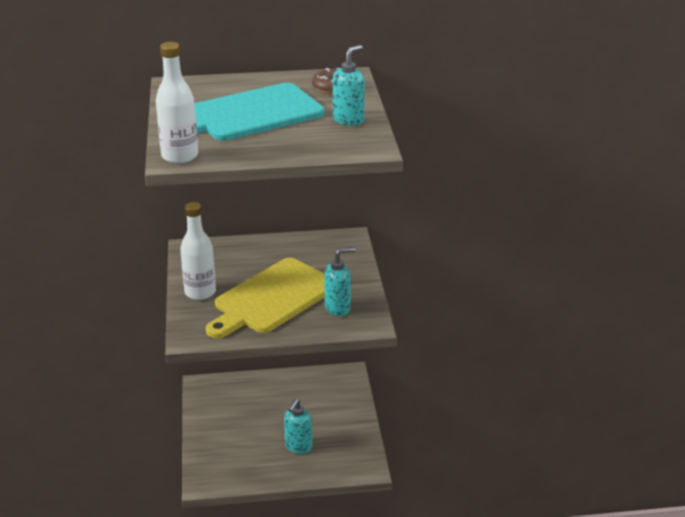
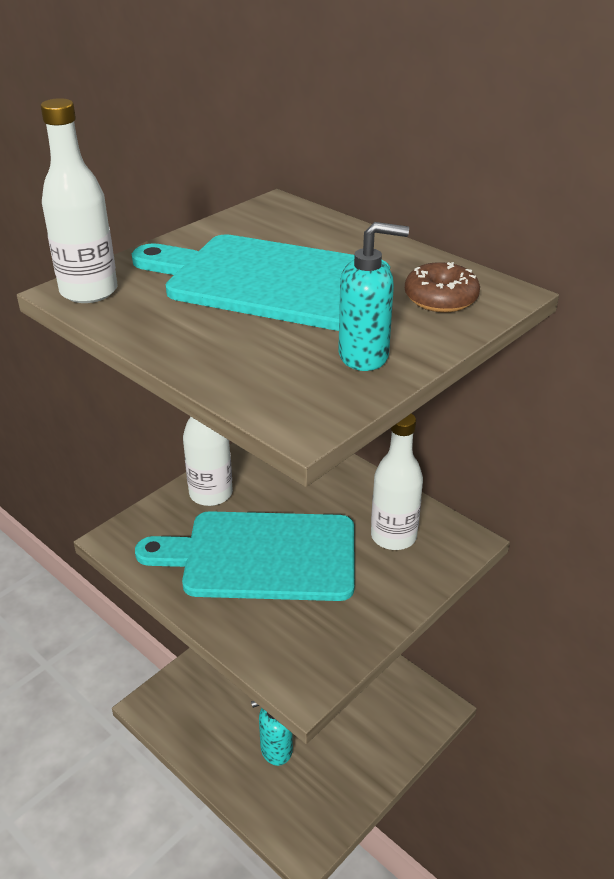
camera: 50 degrees right, 5 degrees up
yellow cutting board [206,258,325,339] -> turquoise cutting board [135,511,355,601]
turquoise soap dispenser [324,247,355,316] -> none
none -> white bottle [371,414,423,550]

